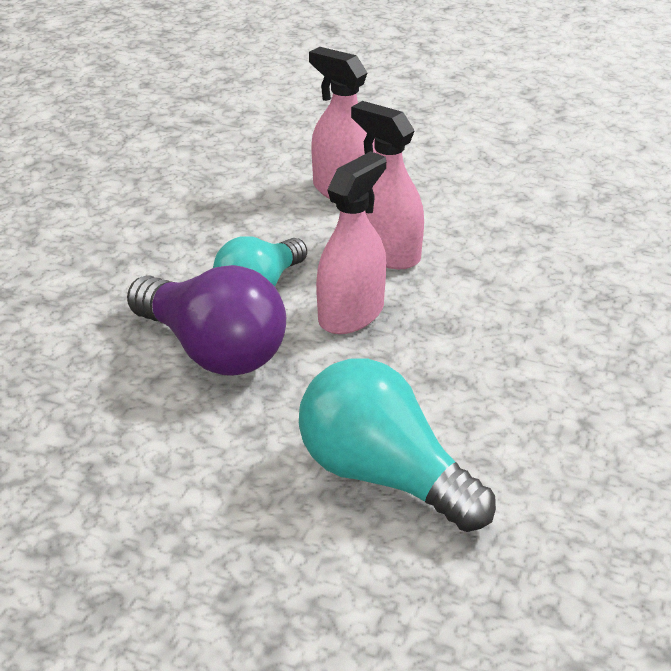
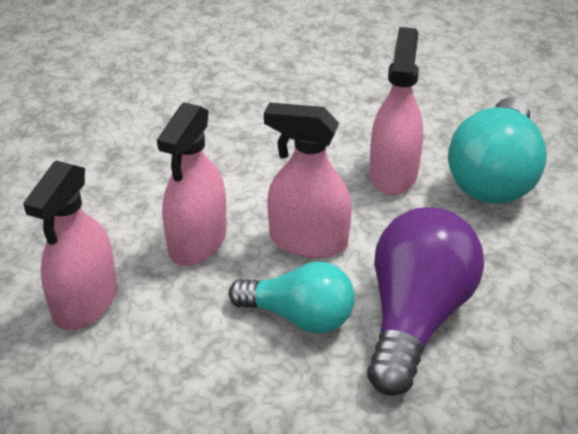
camera: 110 degrees left, 5 degrees up
none -> pink spray bottle [369,27,423,195]

